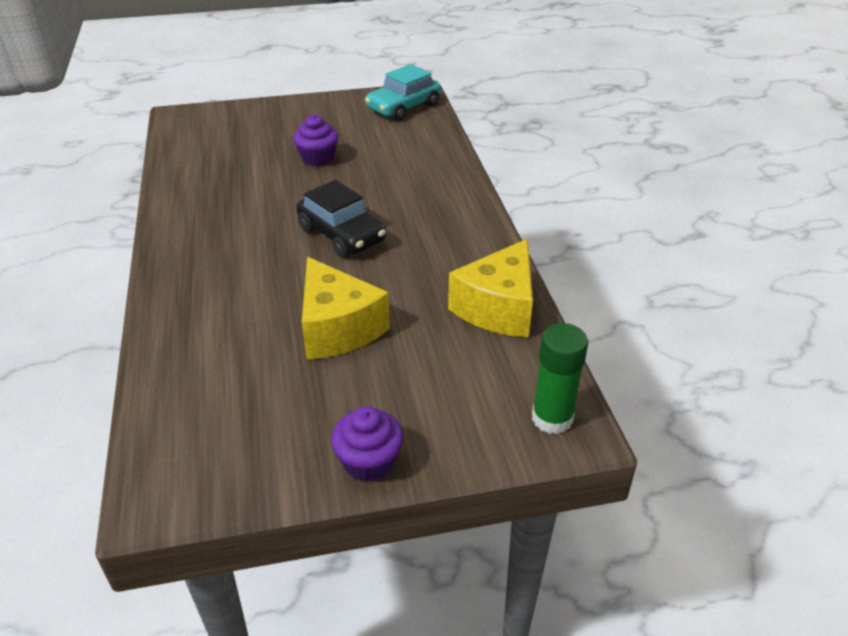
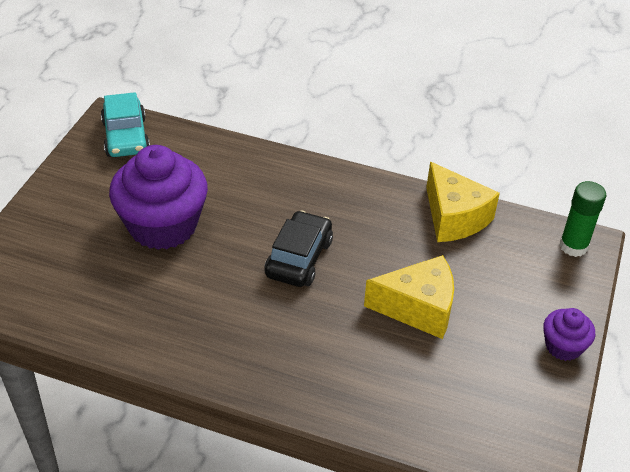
camera: 60 degrees left, 5 degrees up
purple cupcake [293,115,338,166] -> purple cupcake [109,145,208,250], size x2.06
black car [297,180,386,258] -> black car turned 60 degrees counterclockwise [264,210,333,287]

